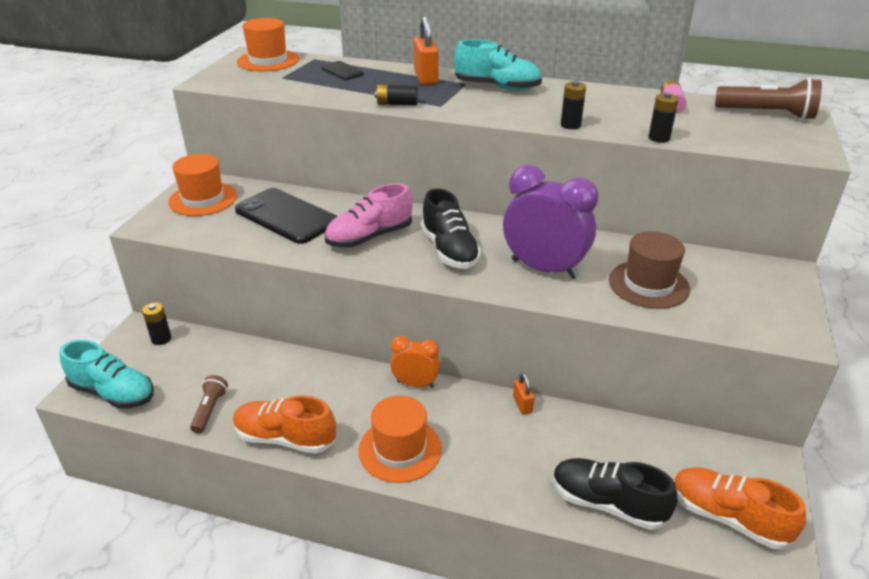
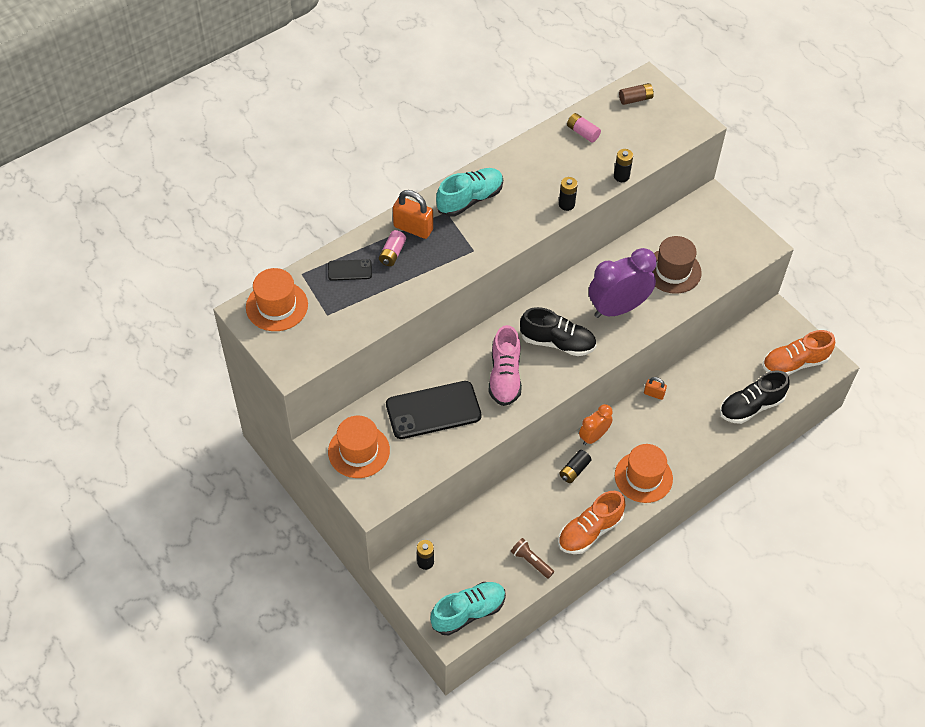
camera: 55 degrees left, 20 degrees up
black battery [375,84,418,105] -> black battery moved to [559,450,592,483]
brown flashlight [715,78,822,120] -> brown battery [619,83,654,105]
none -> pink battery [379,230,406,266]

